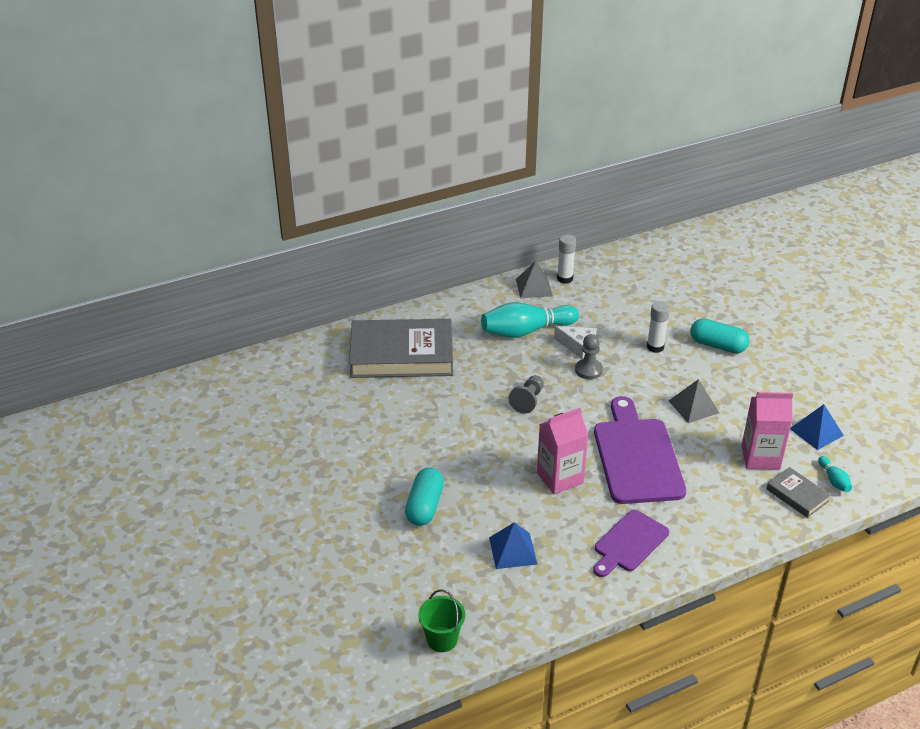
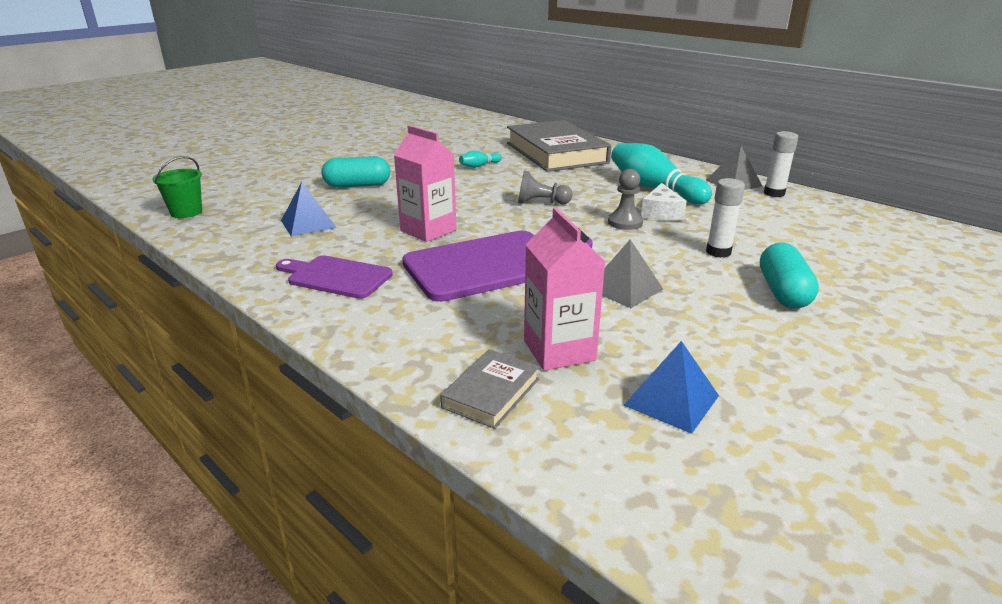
camera: 70 degrees right, 10 degrees down
turquoise bowling pin [818,456,852,492] -> turquoise bowling pin moved to [459,151,502,168]

